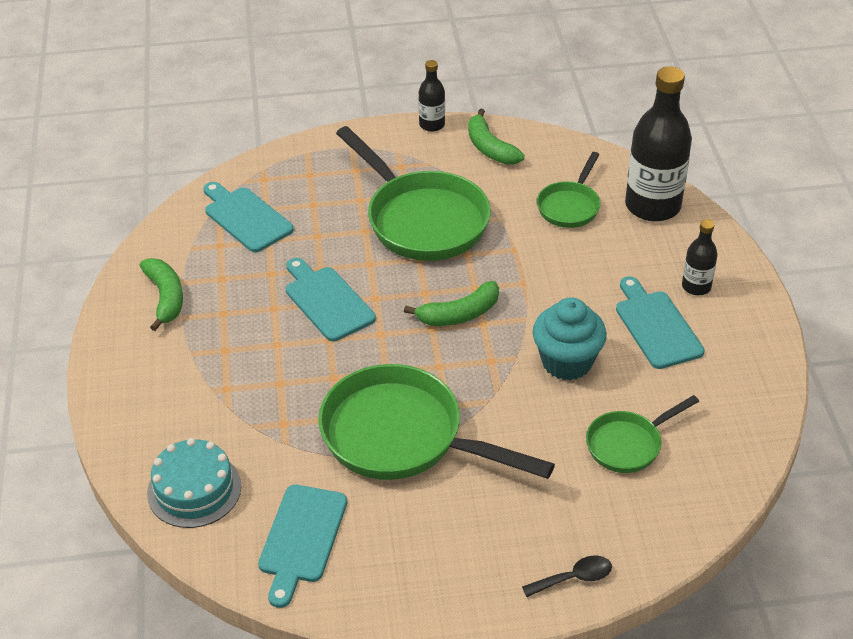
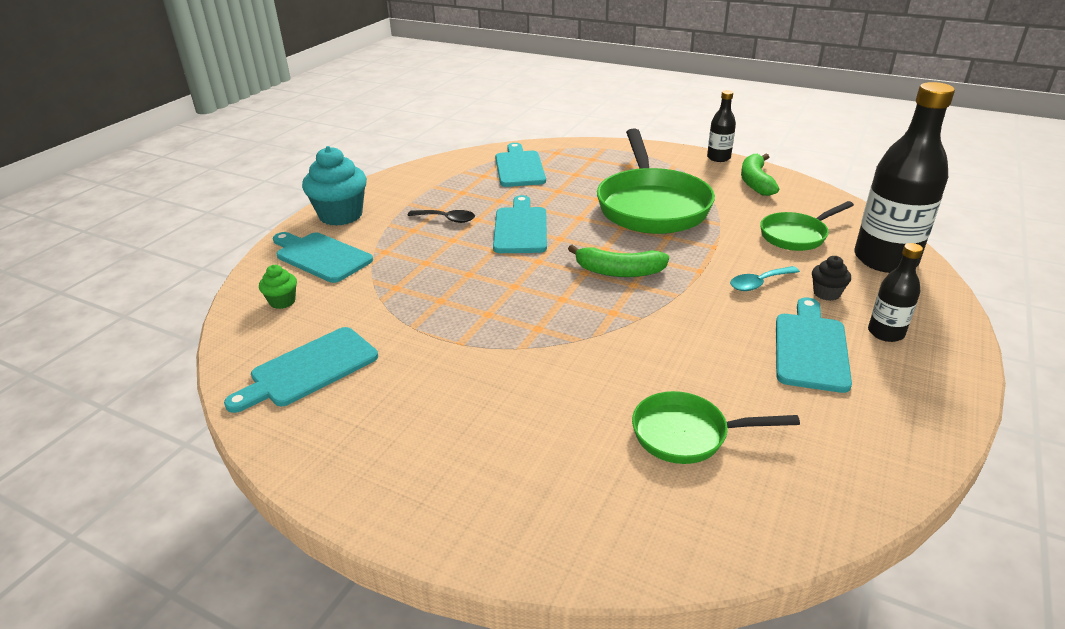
camera: 35 degrees right, 10 degrees down
green banana [139,258,183,331] -> none
turquoise cake [147,438,241,528] -> green cupcake [259,265,297,309]
green pan [318,364,555,480] -> none
black spoon [522,556,612,597] -> black spoon moved to [407,210,475,223]
turquoise cupcake [533,297,607,380] -> turquoise cupcake moved to [302,146,367,226]
none -> turquoise cutting board [273,232,373,283]
none -> turquoise spoon [730,266,800,291]
none -> black cupcake [812,256,851,301]

